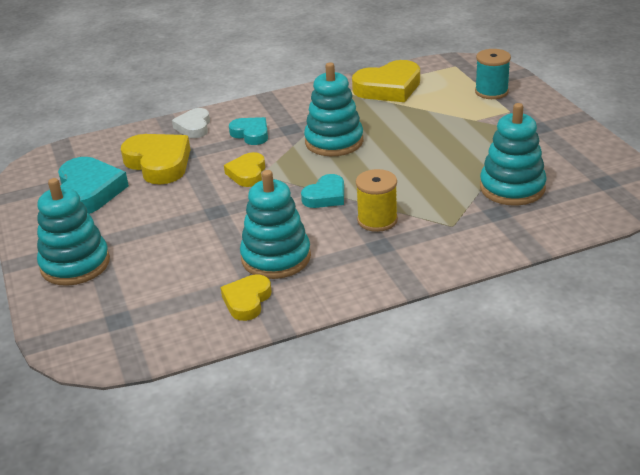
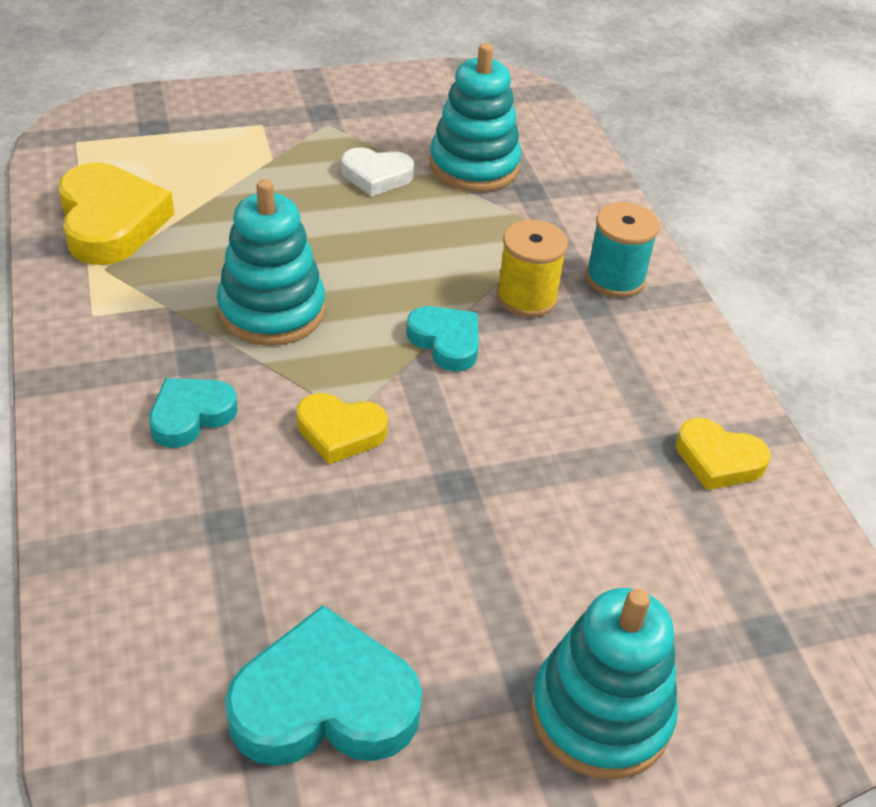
camera: 90 degrees left, 10 degrees up
yellow heart [121,134,190,185] -> none
white heart [172,108,210,138] -> white heart moved to [342,147,414,197]
turquoise stacking toy [240,170,311,279] -> none
turquoise spool [475,49,511,99] -> turquoise spool moved to [586,202,659,298]

